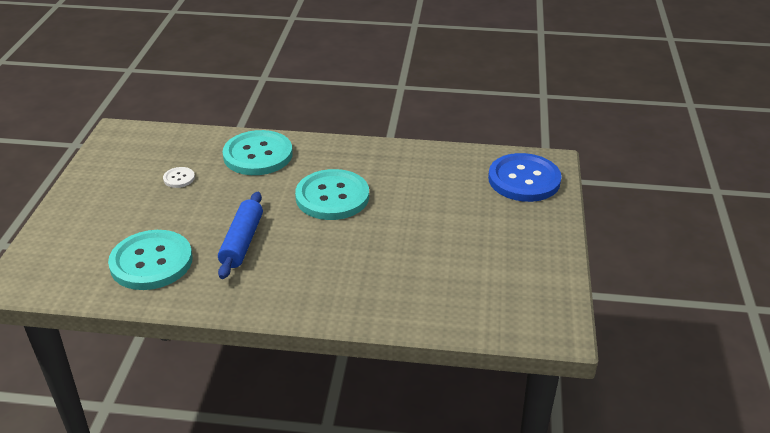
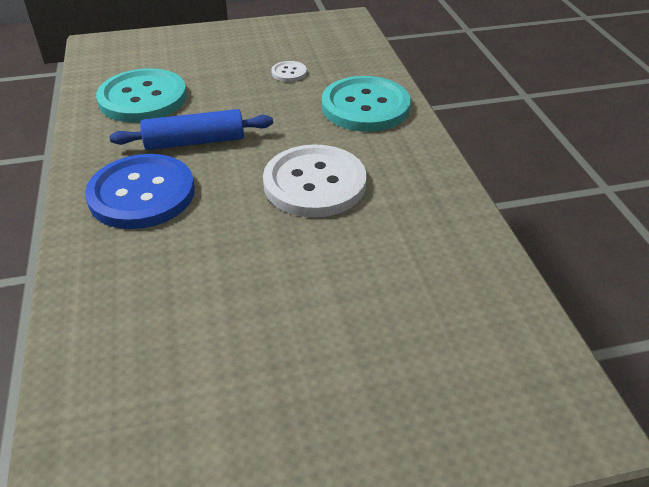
camera: 70 degrees right, 5 degrees up
turquoise button [295,169,369,220] -> white button [263,145,367,217]
blue button [488,153,562,202] -> blue button moved to [85,154,195,229]

